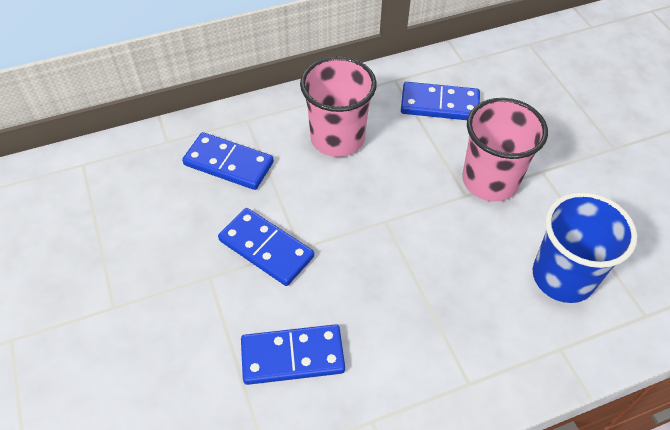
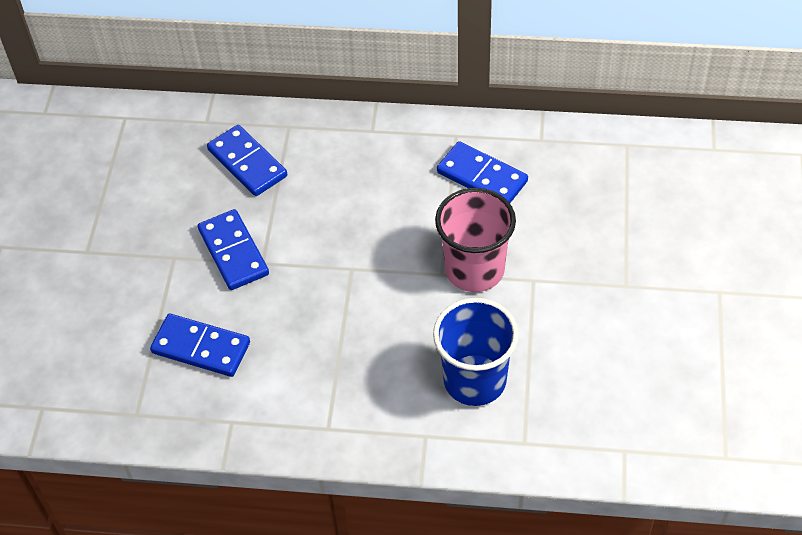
camera: 30 degrees right, 0 degrees up
pink cup [300,56,377,157] -> none

